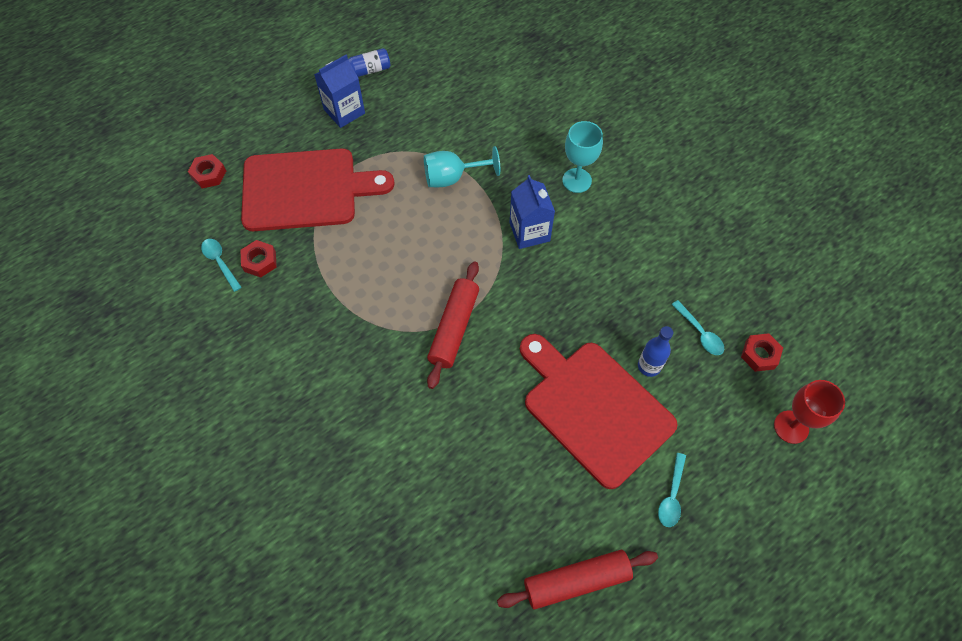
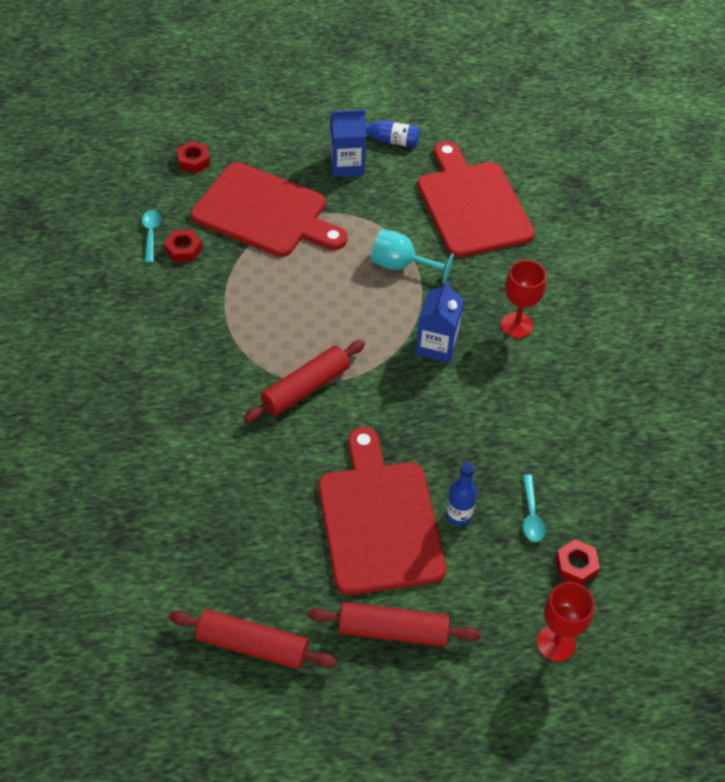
camera: 30 degrees right, 10 degrees down
turquoise goblet [562,121,603,193] -> red goblet [501,260,546,338]
turquoise spoon [658,453,686,527] -> red rolling pin [308,602,481,647]
none -> red cutting board [417,141,535,258]

